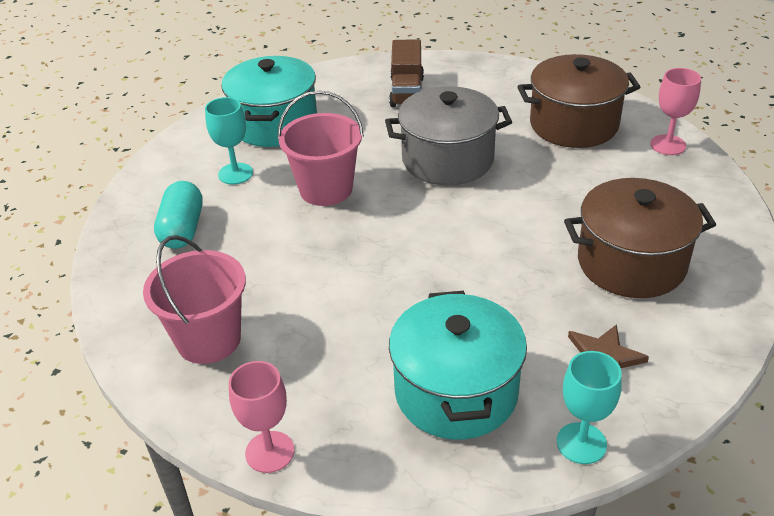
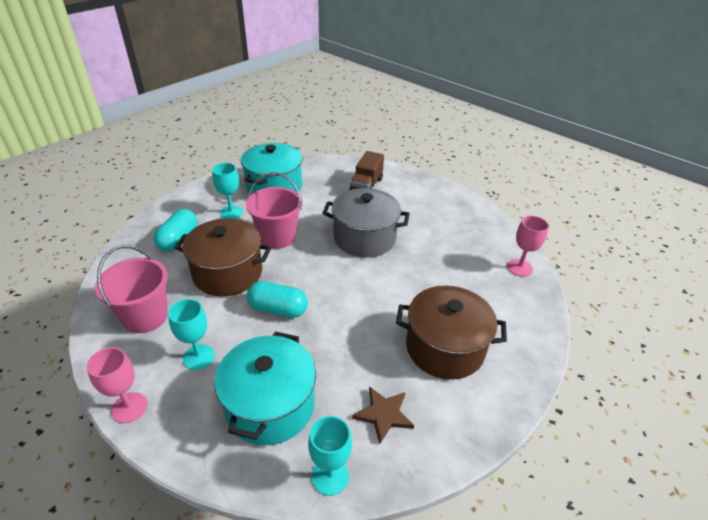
camera: 15 degrees right, 0 degrees up
brown pot [517,54,641,148] -> brown pot moved to [174,218,271,296]
none -> turquoise goblet [168,299,215,370]
none -> turquoise capsule [247,281,308,318]

